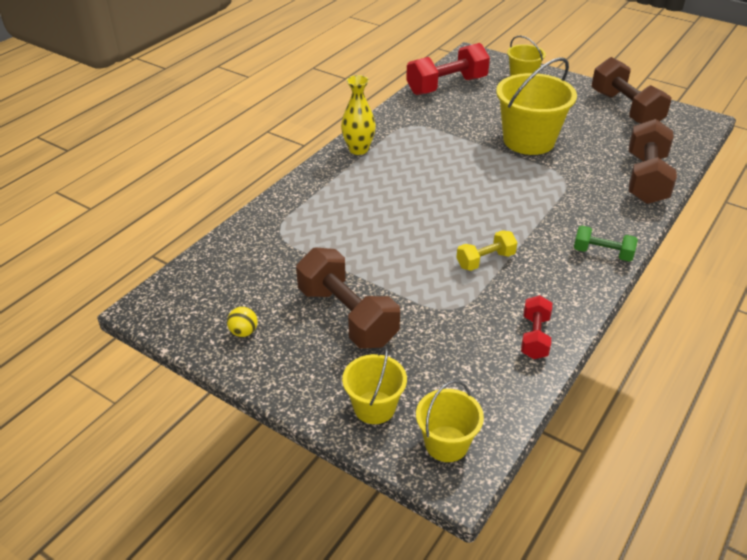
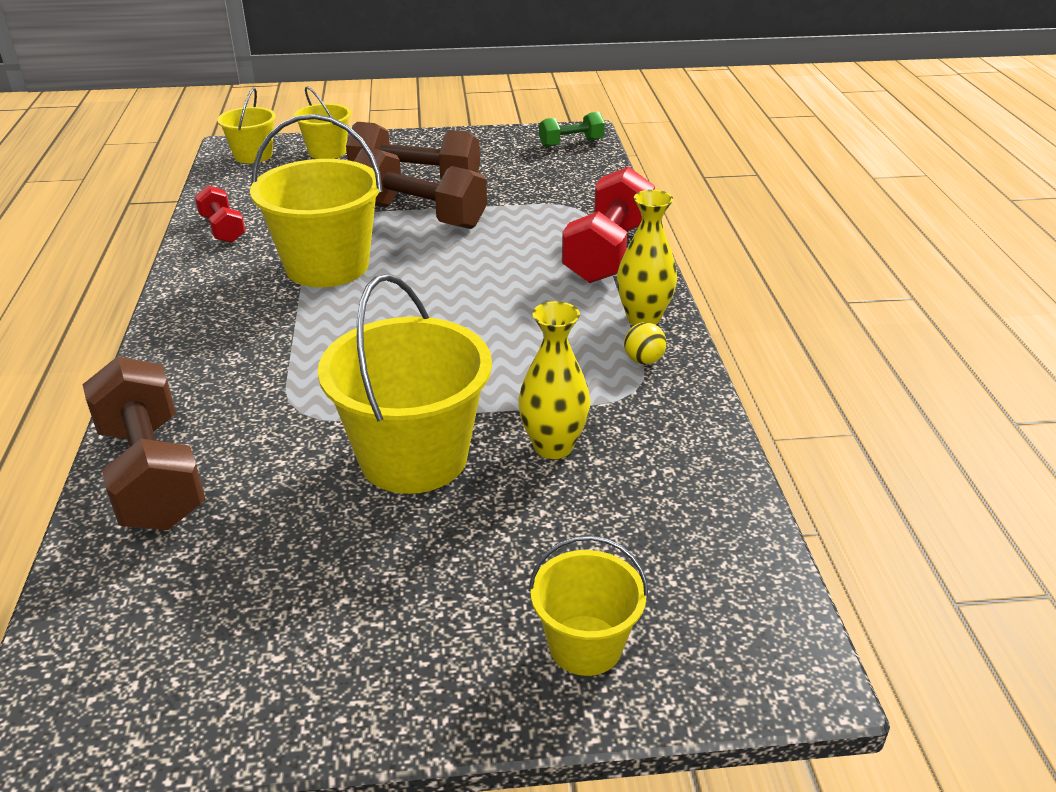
camera: 140 degrees right, 5 degrees down
yellow ball [227,307,258,337] -> yellow ball moved to [624,322,667,364]
red dumbbell [406,43,490,95] -> red dumbbell moved to [562,167,655,283]
yellow dumbbell [456,230,517,271] -> yellow bucket [250,114,383,287]
green dumbbell [574,226,638,262] -> green dumbbell moved to [539,112,605,147]
brown dumbbell [592,57,671,124] -> brown dumbbell moved to [354,148,487,229]
none -> yellow vase [518,301,590,459]

